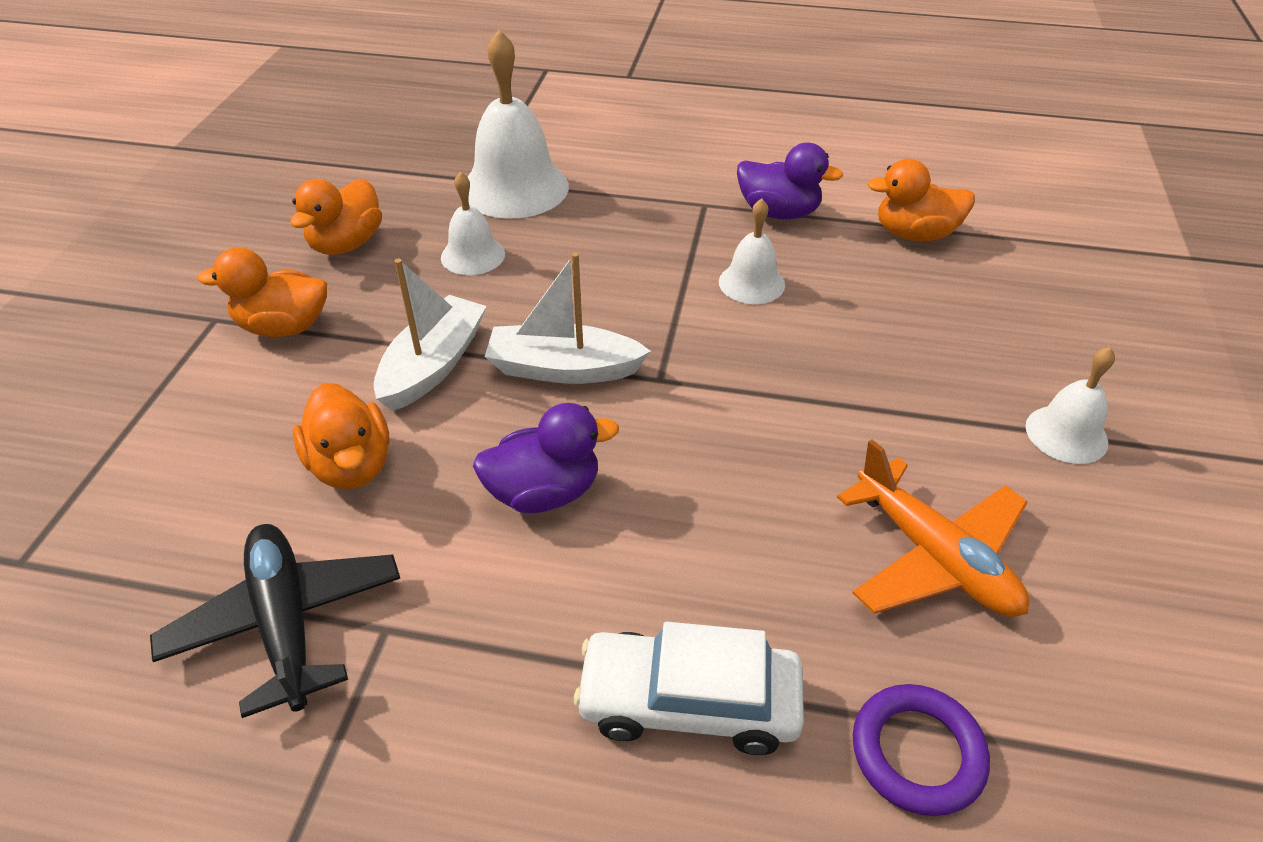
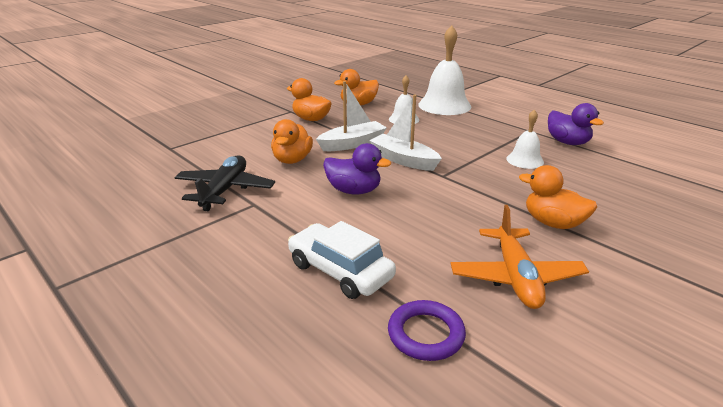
camera: 35 degrees right, 15 degrees down
orange duck [867,159,975,241] -> orange duck moved to [519,165,597,229]
white bell [1026,347,1115,464] -> none

